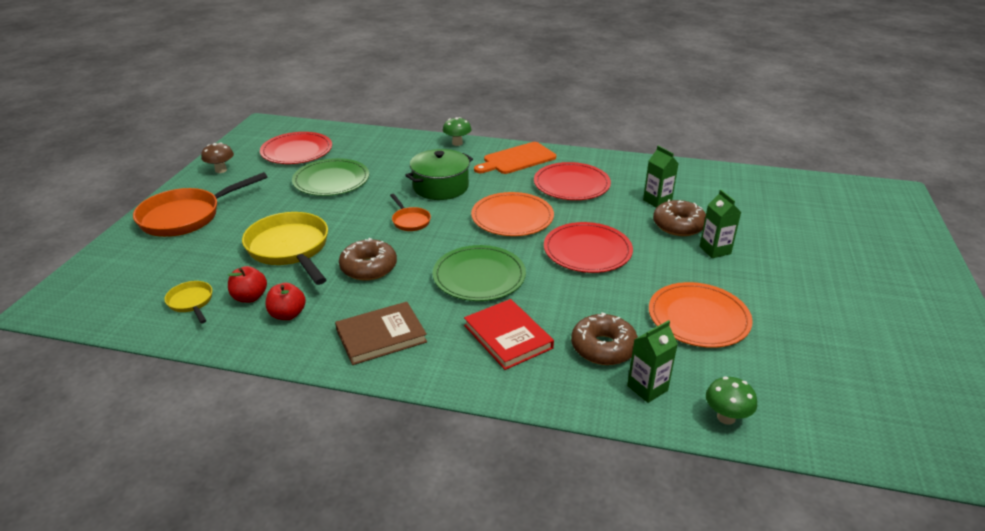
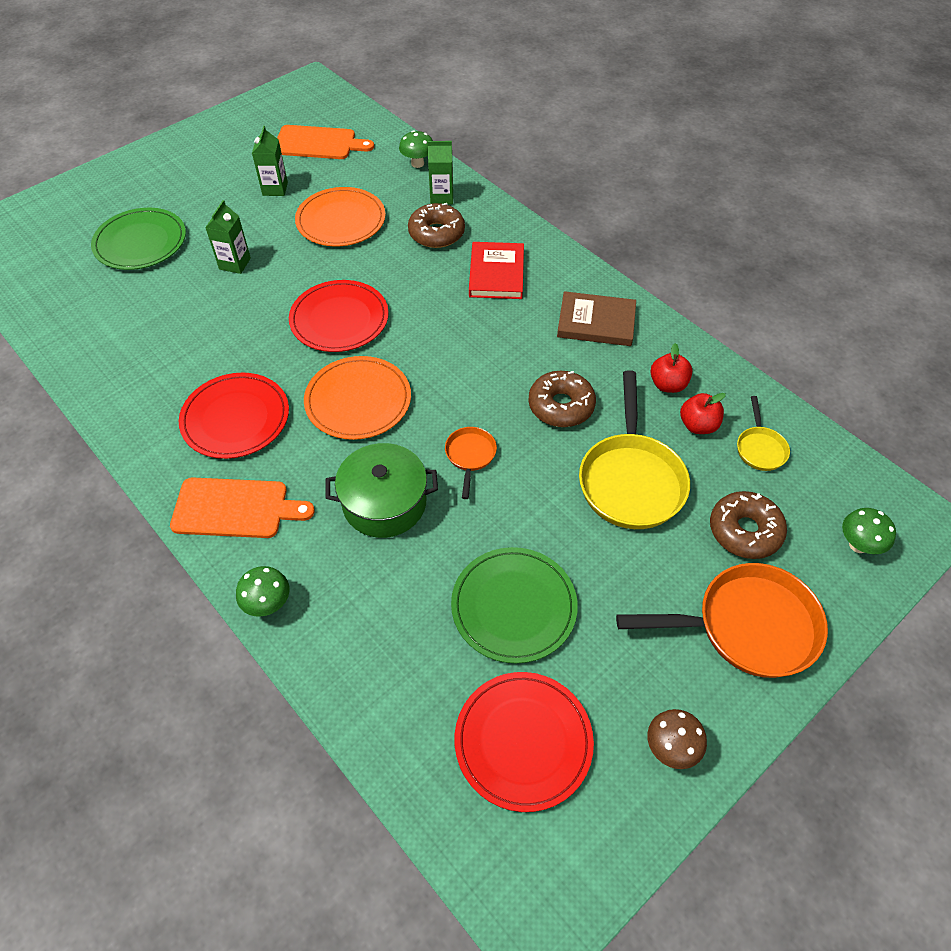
camera: 145 degrees left, 20 degrees up
green plate [433,245,526,301] -> green plate moved to [91,208,186,270]
green carton [643,146,679,208] -> green carton moved to [252,126,288,196]
brown donut [653,199,706,236] -> brown donut moved to [710,491,787,559]
none -> orange cutting board [277,125,374,159]
none -> green mushroom [842,508,896,554]

